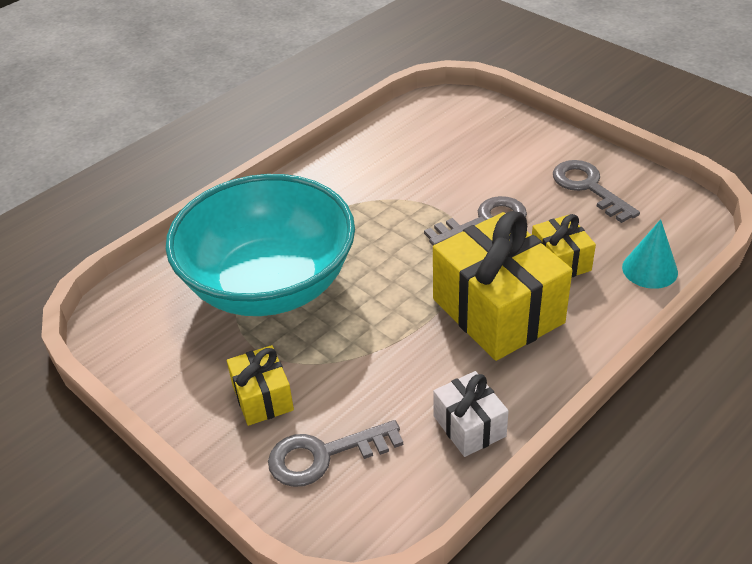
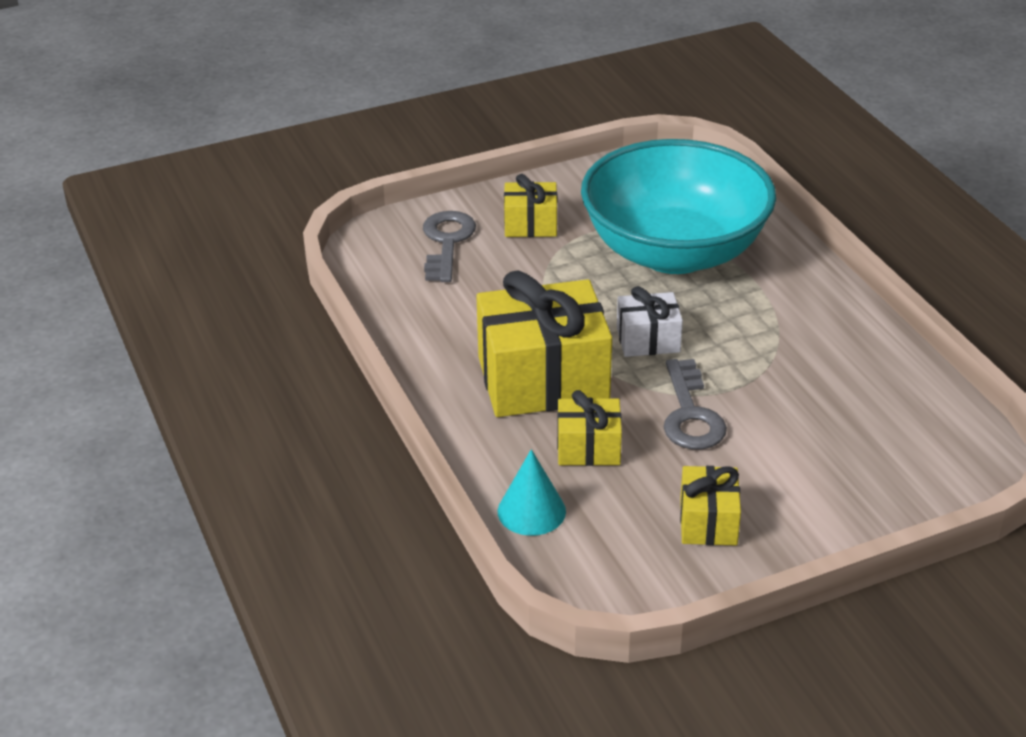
camera: 110 degrees right, 5 degrees down
white gift [433,371,509,457] -> white gift moved to [617,286,683,357]
grey key [553,160,640,223] -> yellow gift [680,466,741,546]

